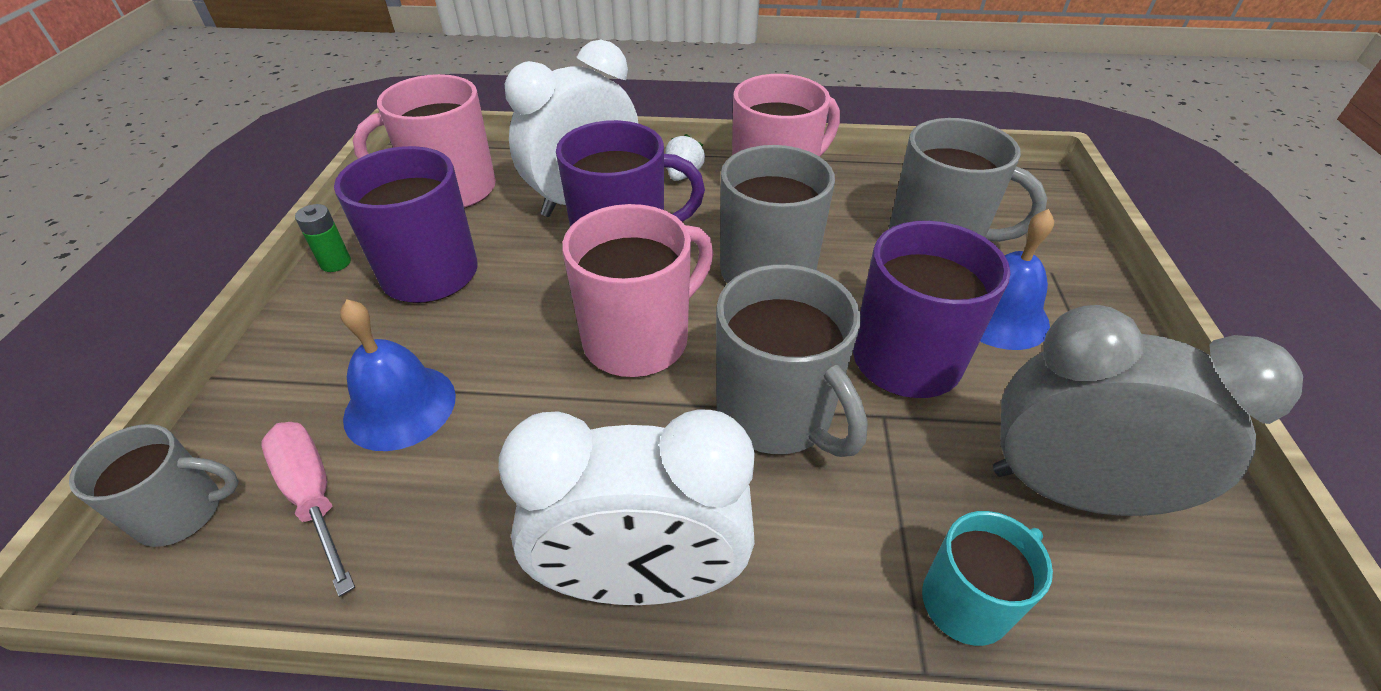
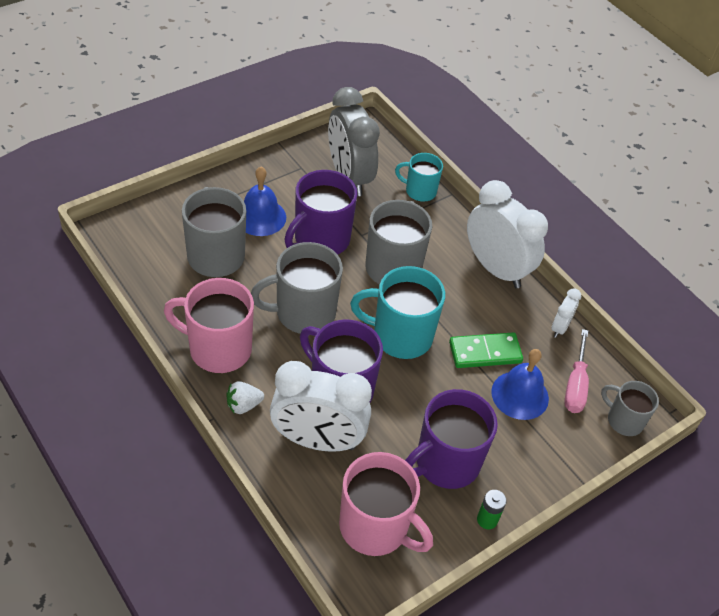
camera: 135 degrees left, 5 degrees up
pink mug [562,204,713,377] -> turquoise mug [350,266,445,359]
none -> green domino [449,332,523,368]
none -> white clock [551,289,581,338]

